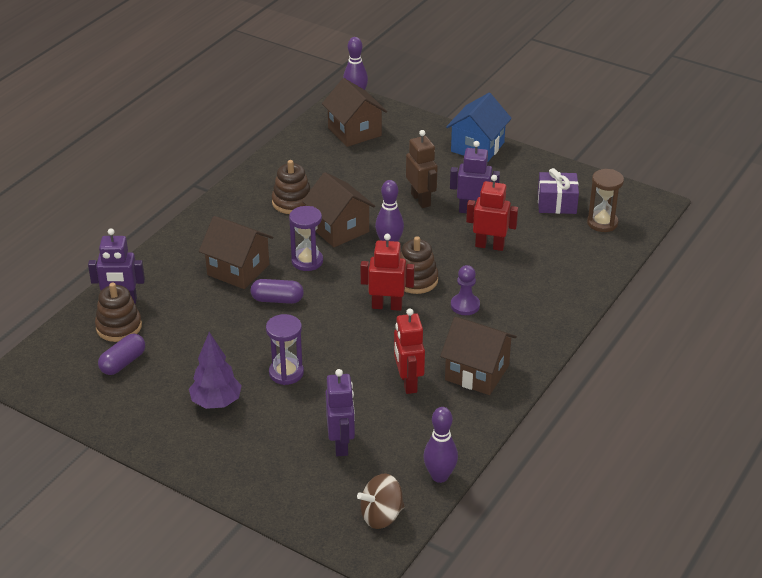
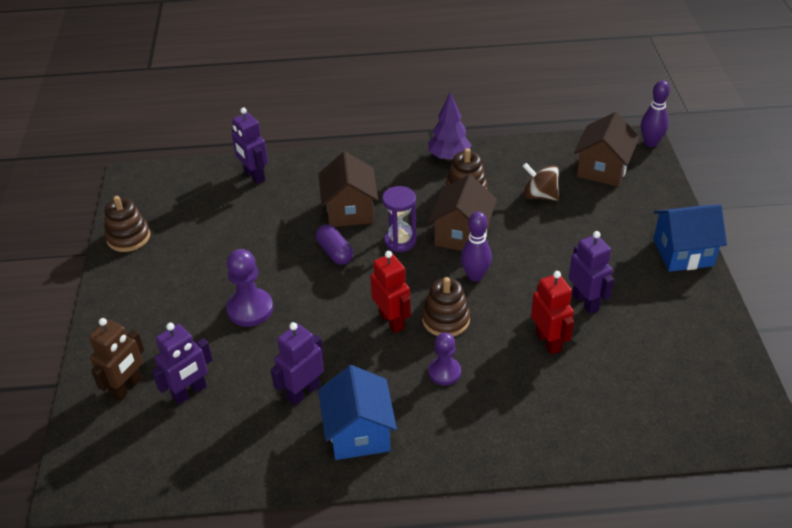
camera: 55 degrees right, 5 degrees up
brown stacking toy [95,283,142,342] -> brown stacking toy moved to [105,196,150,252]
purple capsule [98,334,145,375] -> none
purple tree [189,332,242,409] -> purple tree moved to [428,92,471,161]
purple hourglass [266,314,304,385] -> purple pawn [226,249,273,327]
brown spinning top [357,474,405,529] -> brown spinning top moved to [523,163,559,201]
red robot [394,308,425,394] -> purple robot [270,322,324,405]
brown robot [406,130,438,208] -> brown robot moved to [89,318,144,401]
purple bowling pin [423,407,458,483] -> none
brown house [440,317,517,395] -> blue house [318,365,397,460]
purple gift [538,168,579,214] -> none
brown hourglass [587,169,624,232] -> none

